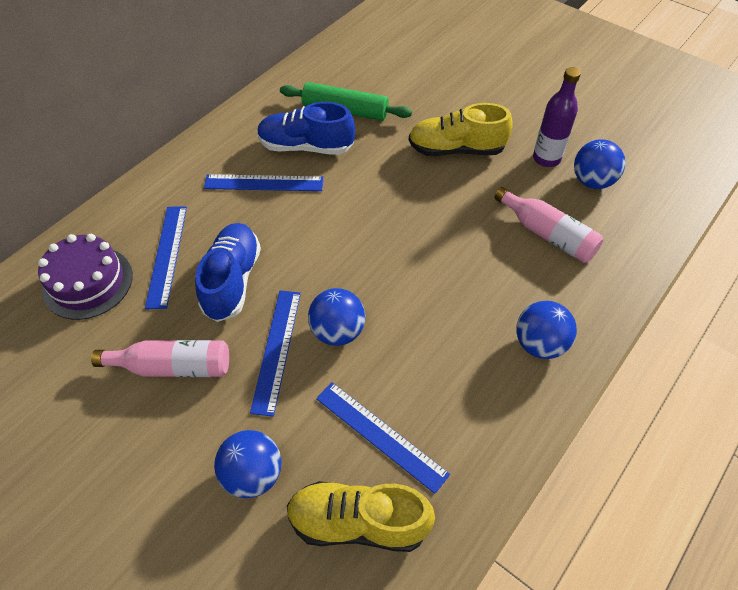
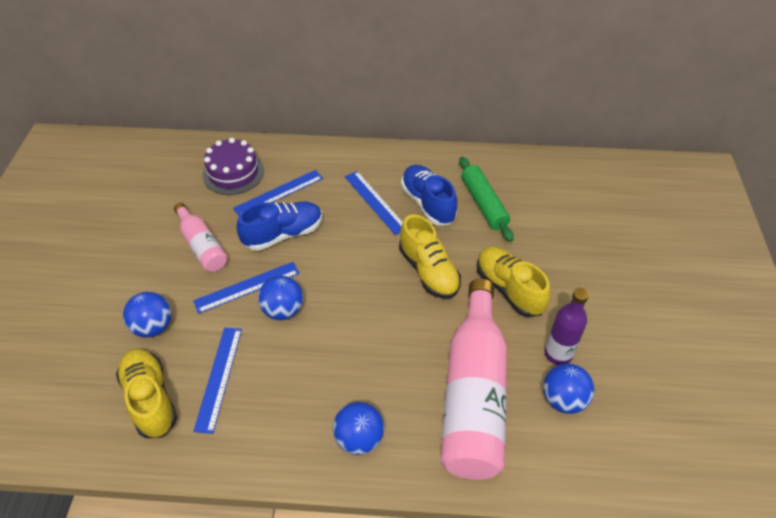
camera: 55 degrees right, 5 degrees down
pink bottle [494,187,603,263] -> pink bottle [440,279,507,480], size x1.91
none -> yellow shoe [399,214,461,299]

